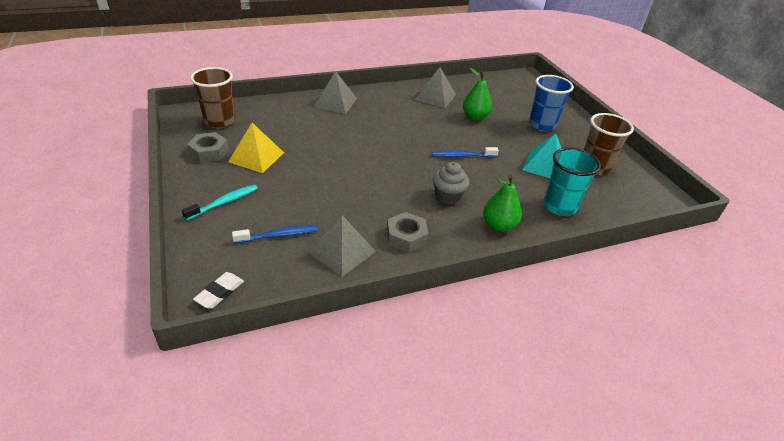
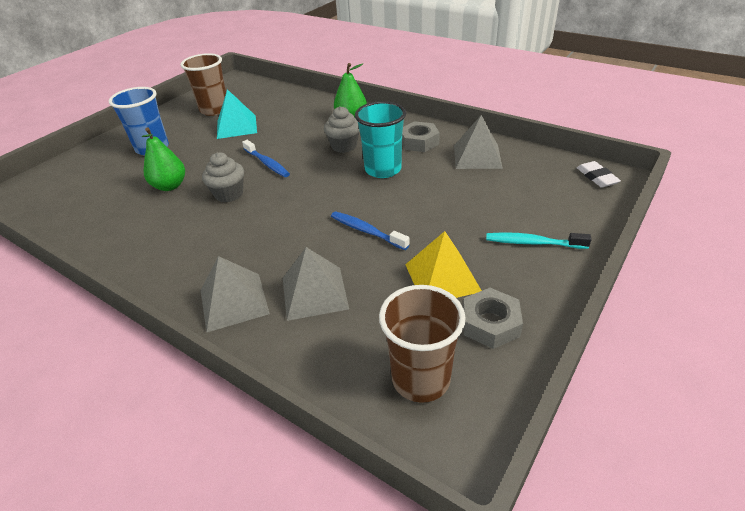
camera: 120 degrees left, 0 degrees up
white eraser [193,272,244,309] -> white eraser turned 75 degrees clockwise [577,161,621,188]
blue toothbrush [232,225,318,244] -> blue toothbrush moved to [331,211,410,250]
grey pyramid [415,67,456,108] -> grey pyramid moved to [283,247,349,321]
turquoise cup [543,147,601,216] -> turquoise cup moved to [355,101,406,178]
none -> grey cupcake [202,152,244,202]

